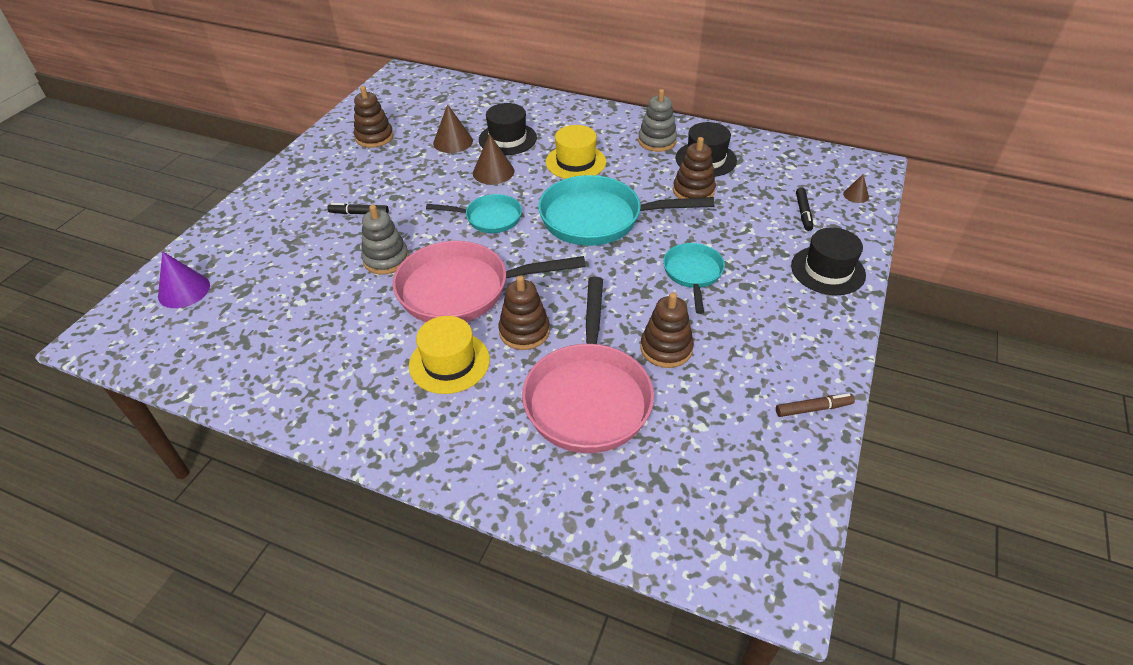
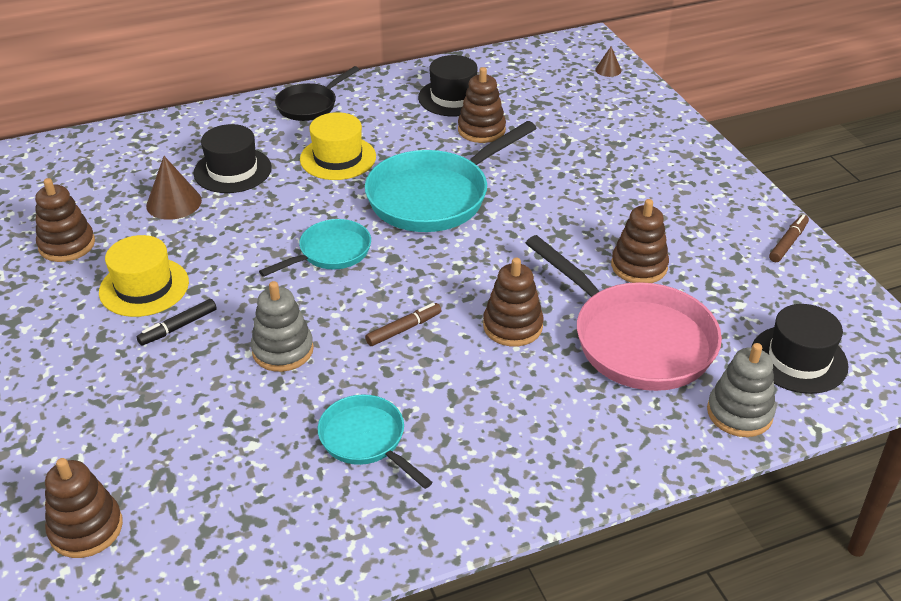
camera: 45 degrees left, 5 degrees down
purple cone [158,251,210,308] -> brown stacking toy [45,458,123,558]
pink pan [393,241,586,322] -> brown marker [365,303,442,346]
yellow hat [409,316,490,394] -> yellow hat moved to [99,235,189,317]
brown cone [473,134,514,185] -> none
grey stacking toy [638,89,677,152] -> grey stacking toy moved to [707,343,776,437]
turquoise pan [663,243,725,314] -> turquoise pan moved to [318,395,432,489]
black hat [791,227,866,295] -> black hat moved to [752,304,849,394]
black marker [796,187,813,231] -> none
none -> black pan [275,66,359,121]

